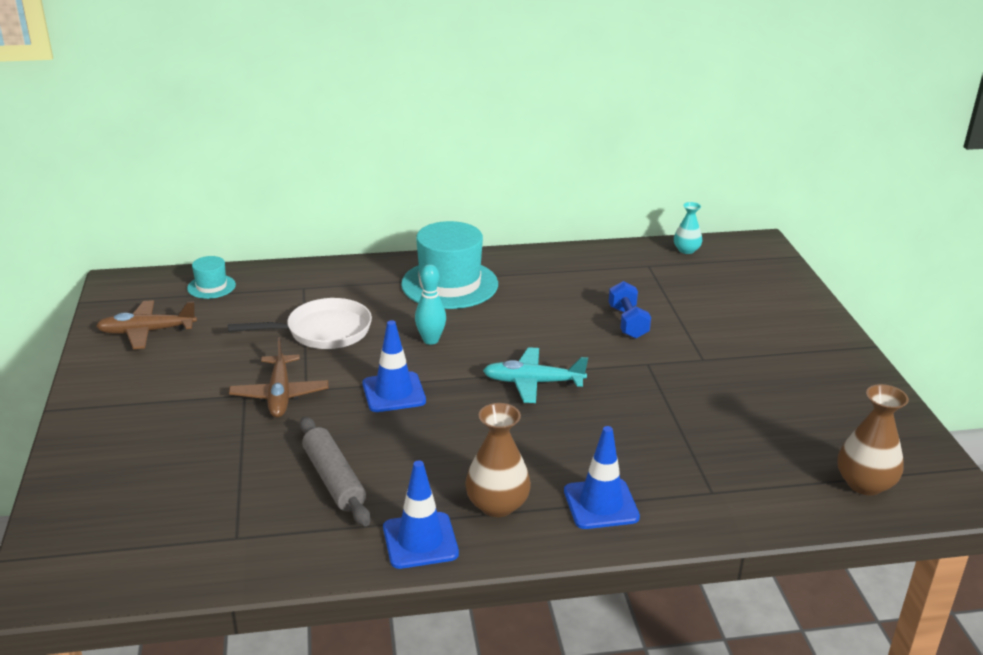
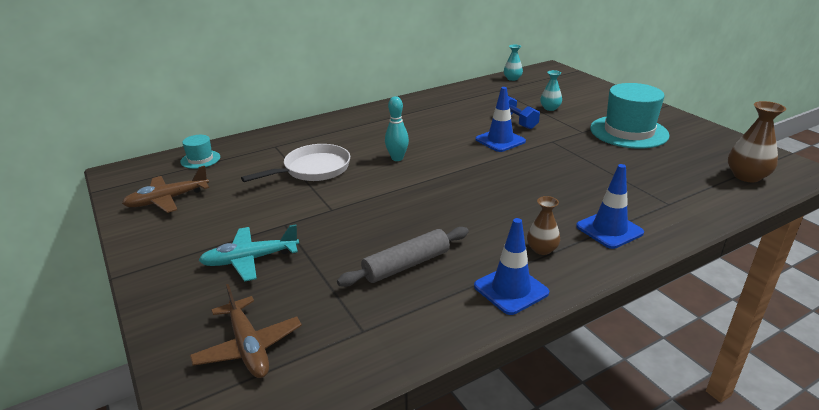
camera: 20 degrees left, 0 degrees up
brown plane [229,337,328,418] -> brown plane moved to [190,284,302,378]
grey rolling pin [300,417,371,526] -> grey rolling pin turned 75 degrees counterclockwise [337,227,469,287]
blue traffic cone [362,320,426,412] -> blue traffic cone moved to [475,87,526,152]
turquoise hat [401,221,498,309] -> turquoise hat moved to [590,83,670,149]
brown vase [465,403,531,517] -> brown vase [527,196,560,255], size x0.63
turquoise plane [483,347,588,403] -> turquoise plane moved to [199,225,299,282]
none -> turquoise vase [540,70,562,111]

